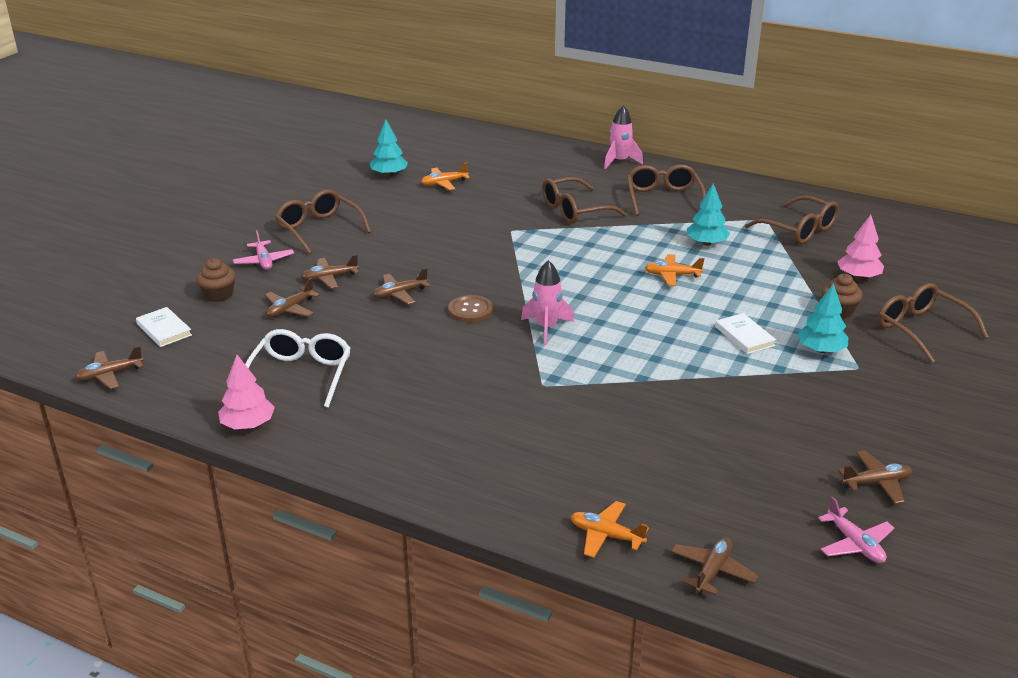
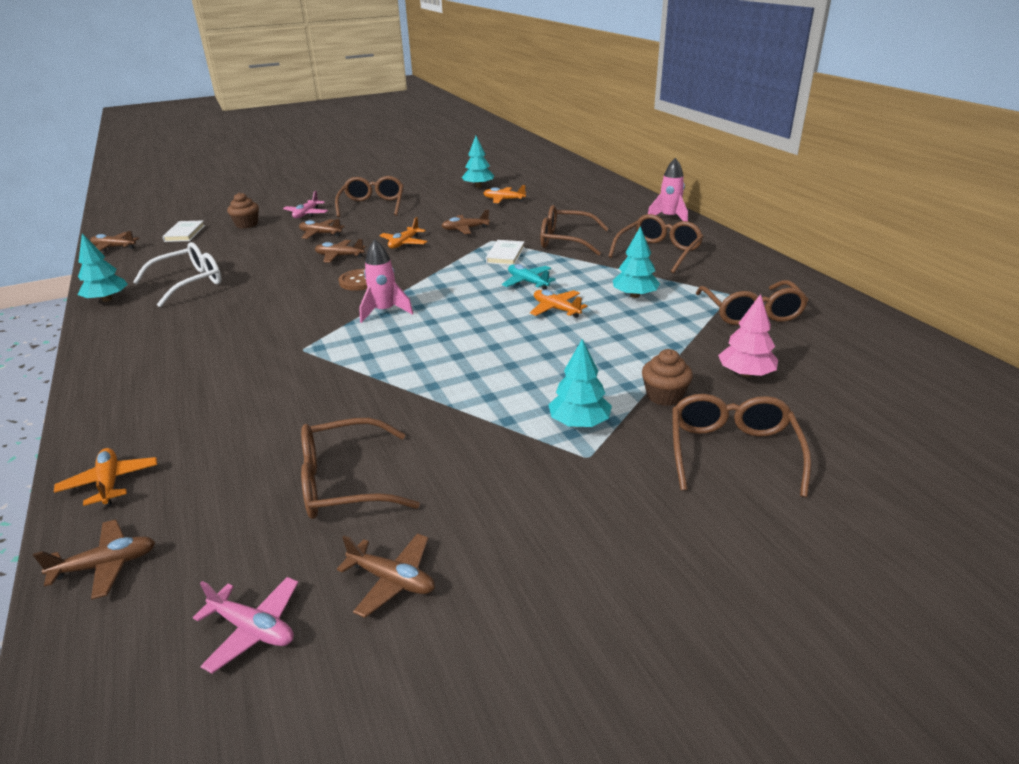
camera: 40 degrees right, 0 degrees up
pink tree [218,355,275,429] -> turquoise tree [78,234,128,302]
brown plane [265,278,320,317] -> brown plane moved to [441,210,490,234]
white book [715,313,776,354] -> white book moved to [486,240,525,265]
pink plane [818,497,894,563] -> pink plane turned 75 degrees counterclockwise [193,577,298,674]
none -> brown glasses [301,418,420,519]
none -> orange plane [379,217,427,249]
none -> turquoise plane [502,264,556,290]

